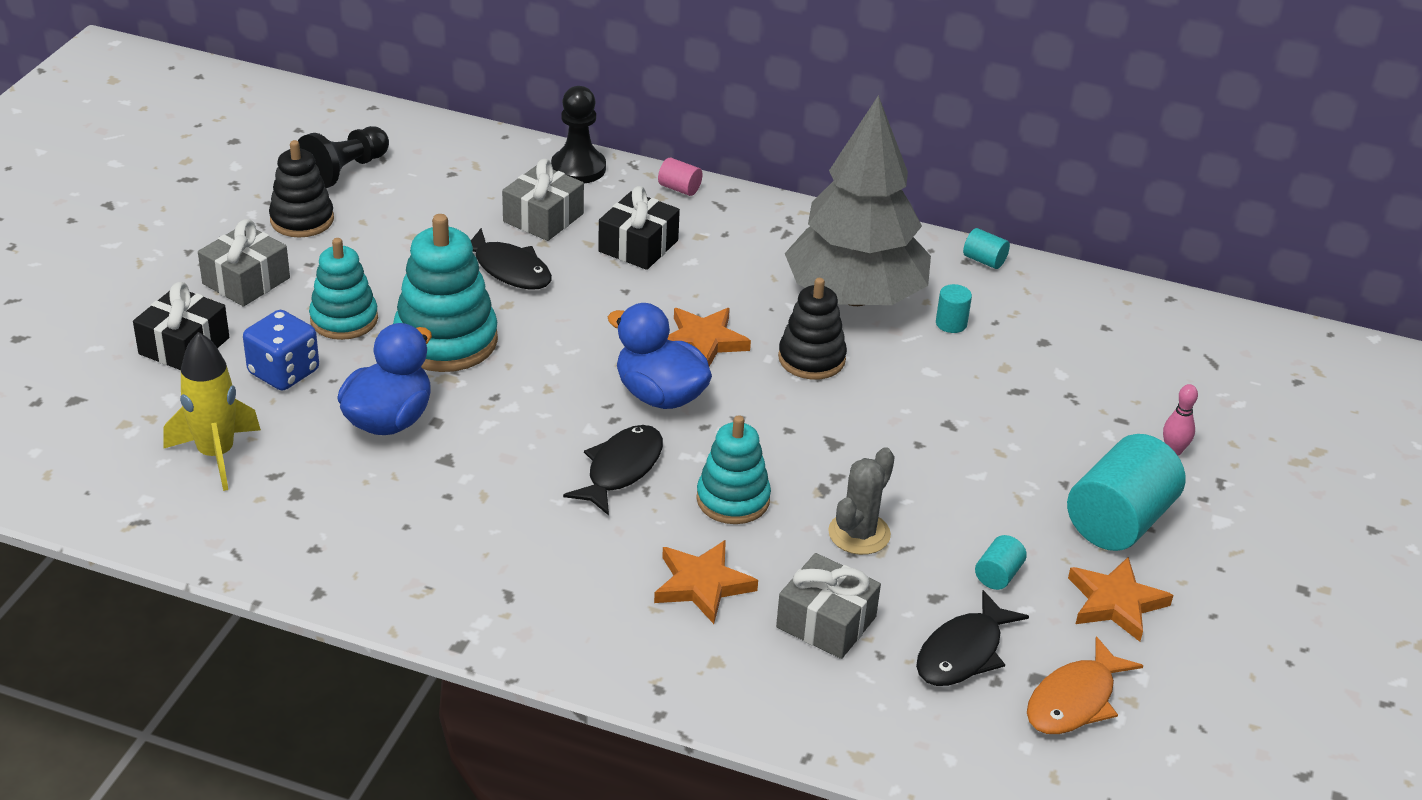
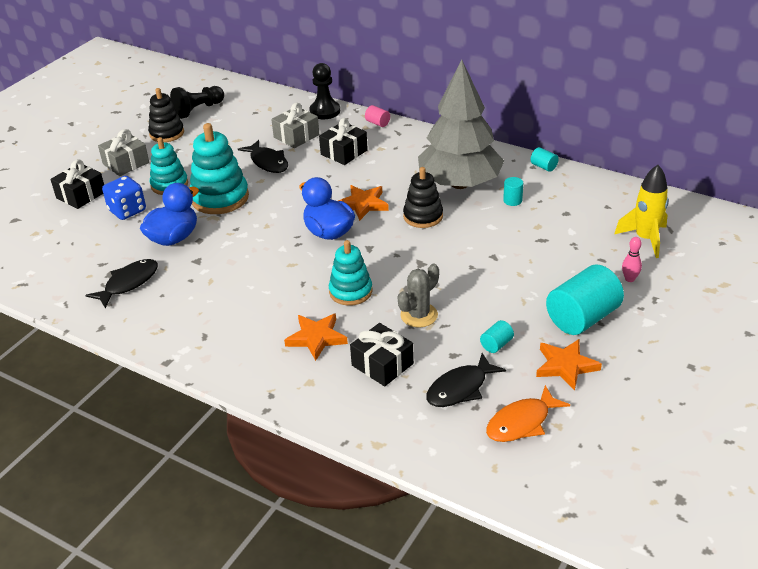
camera: 15 degrees right, 0 degrees up
yellow rocket [163,332,261,491] -> yellow rocket moved to [614,165,669,258]
black fish [563,425,663,516] -> black fish moved to [86,259,158,308]
grey gift [776,553,881,659] -> black gift [350,323,414,387]

